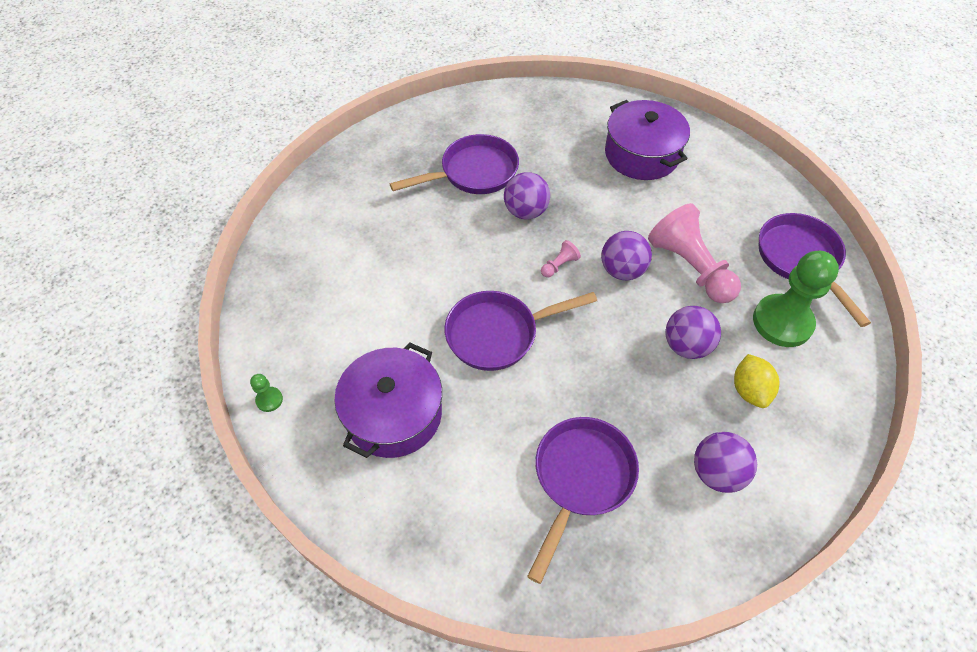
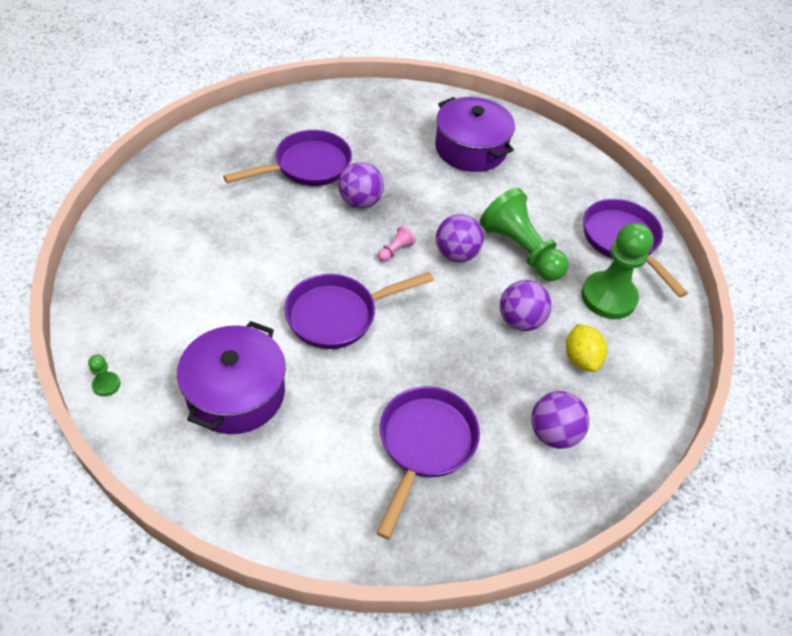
camera: 10 degrees left, 5 degrees down
pink pawn [648,203,741,303] -> green pawn [480,188,568,281]

